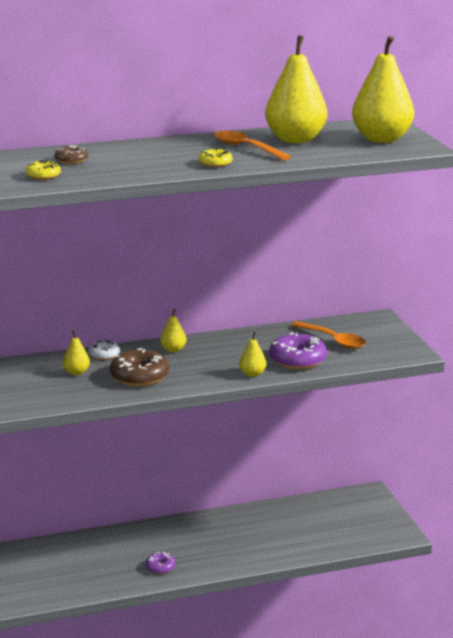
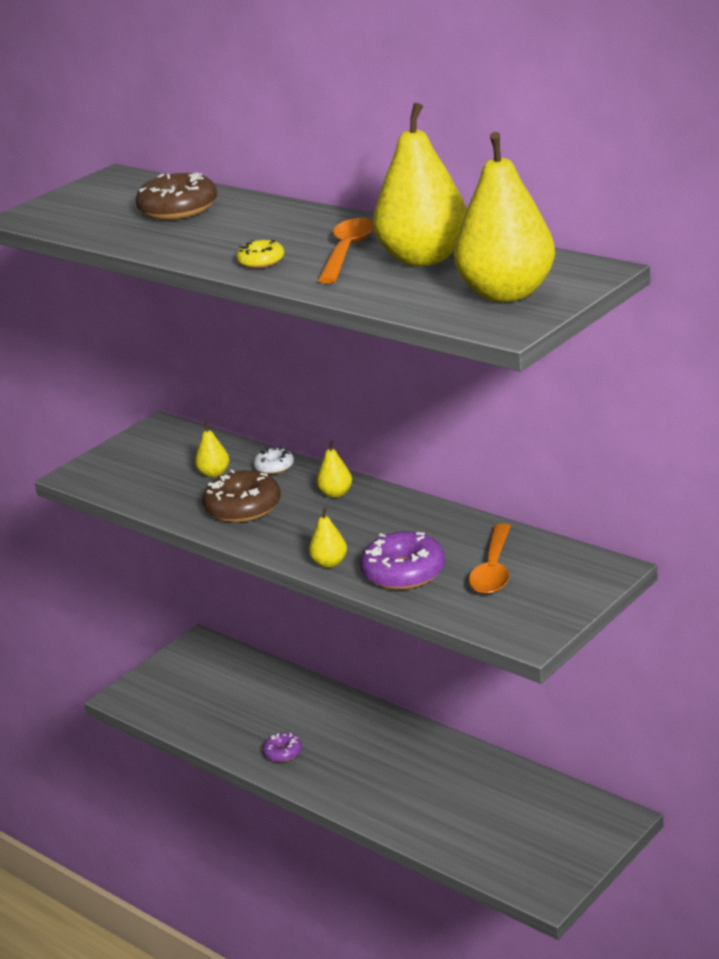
camera: 60 degrees right, 5 degrees up
yellow donut [26,160,61,180] -> none
brown donut [54,145,88,164] -> brown donut [135,173,217,220], size x1.85

